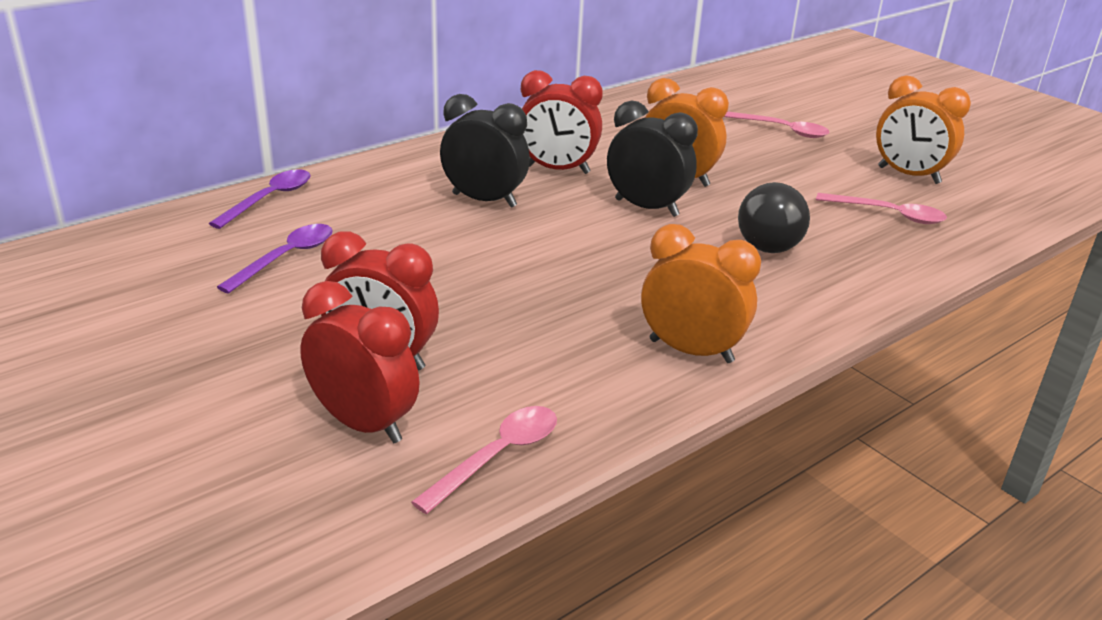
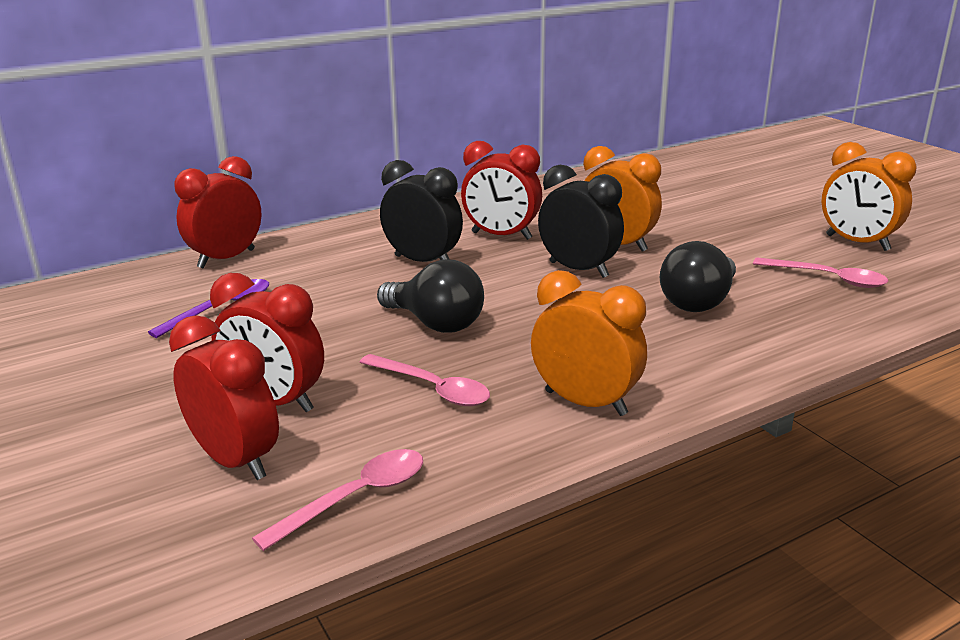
camera: 10 degrees right, 5 degrees down
purple spoon [209,170,311,229] -> red clock [174,156,261,268]
pink spoon [724,111,830,138] -> pink spoon moved to [360,354,490,406]
none -> black light bulb [377,259,484,333]

